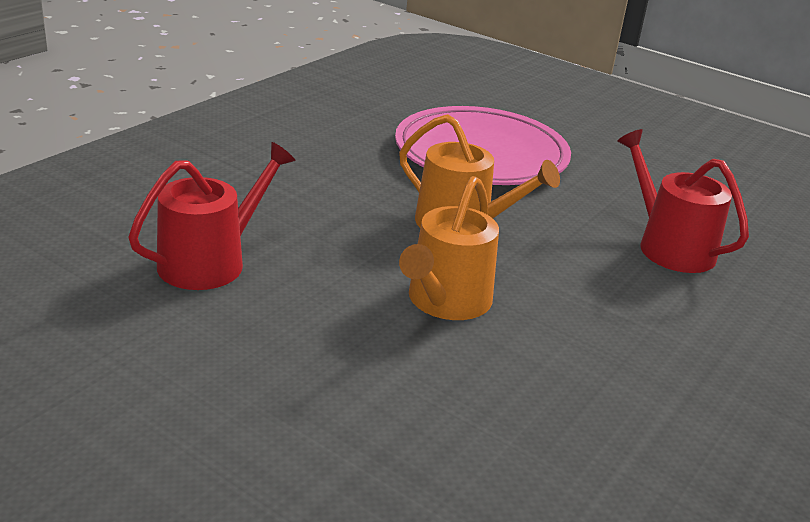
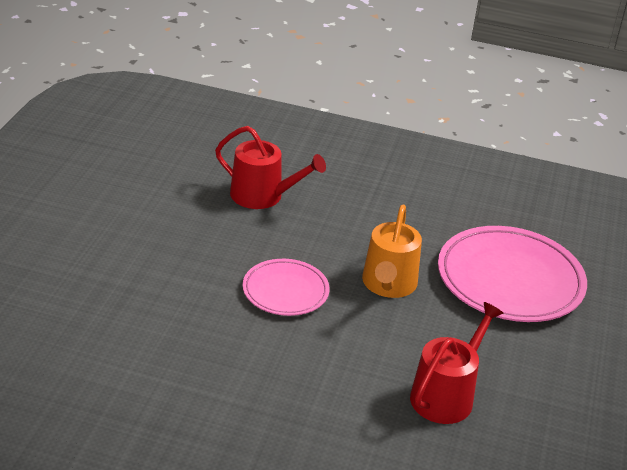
camera: 70 degrees right, 5 degrees up
orange watering can [399,176,499,320] -> pink plate [243,259,330,316]

